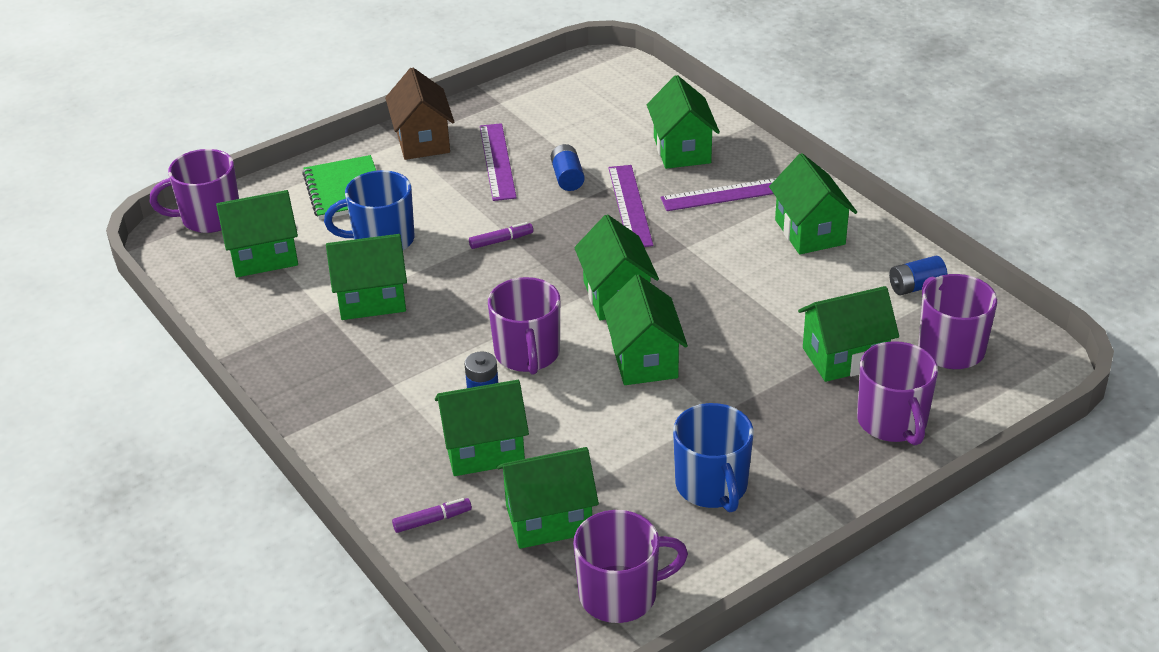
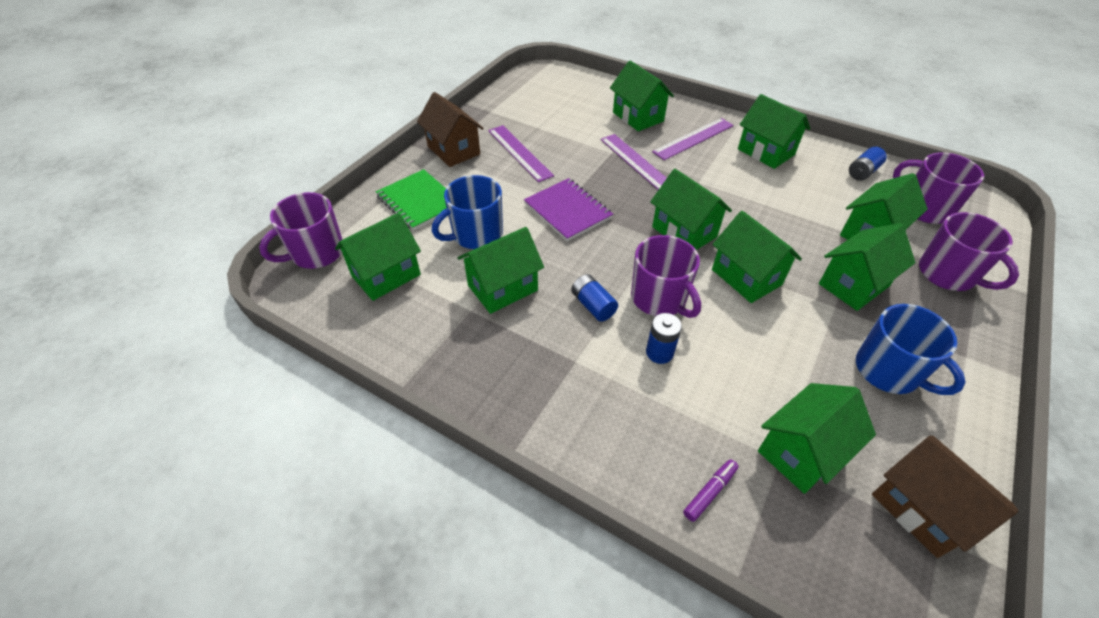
camera: 25 degrees left, 10 degrees up
green house [435,380,529,476] -> green house moved to [819,223,915,311]
purple marker [469,222,533,249] -> purple notebook [524,178,613,241]
blue battery [551,144,585,191] -> blue battery moved to [571,274,618,322]
purple mug [573,510,688,623] -> brown house [872,436,1019,558]

